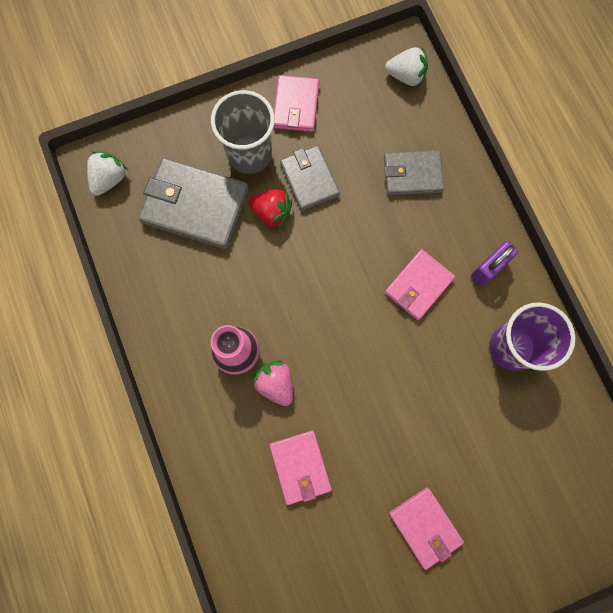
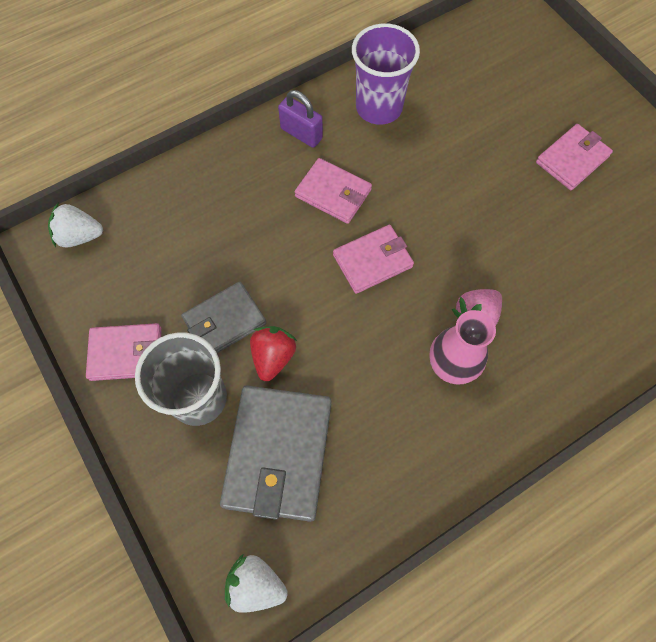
camera: 100 degrees left, 10 degrees down
pink wallet [270,431,332,505] -> pink wallet moved to [333,225,414,294]
grey wallet [384,150,444,195] -> none
white strawberry [385,47,428,86] -> white strawberry turned 90 degrees counterclockwise [48,202,103,248]

